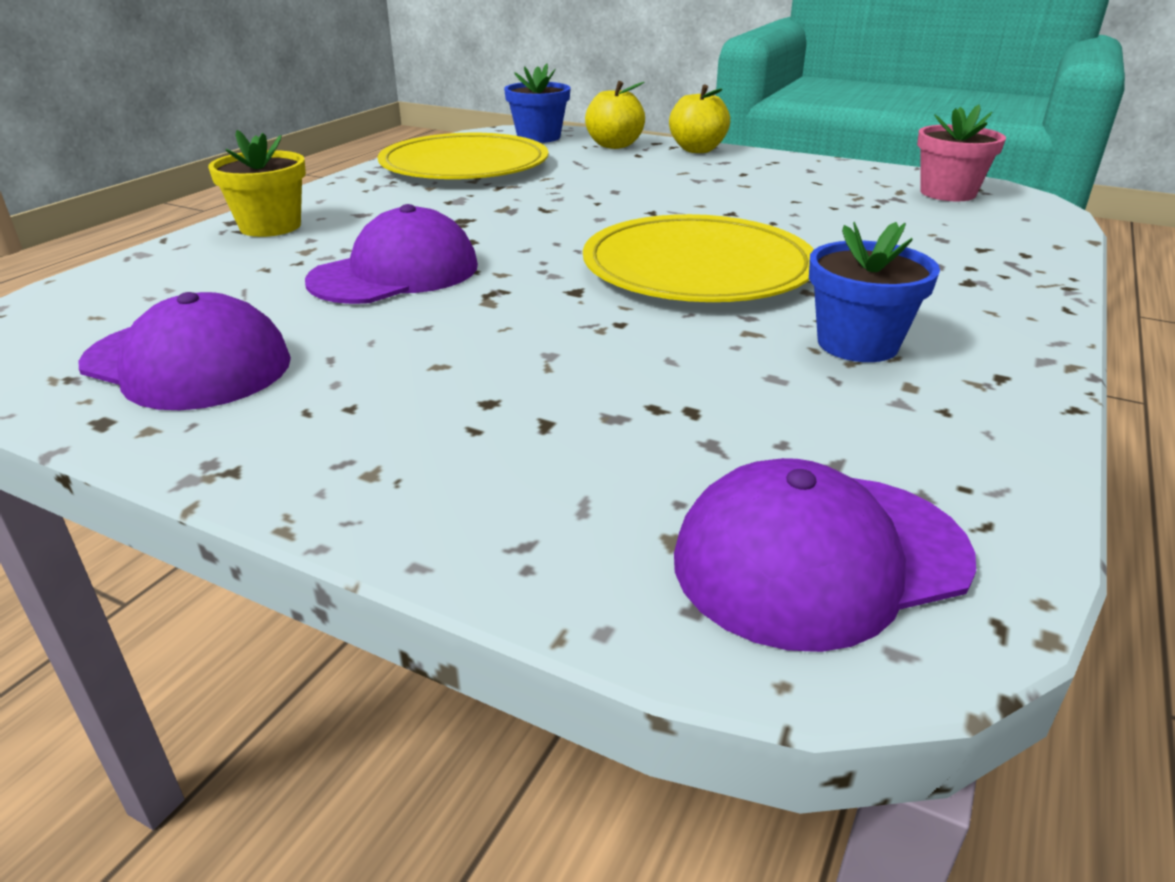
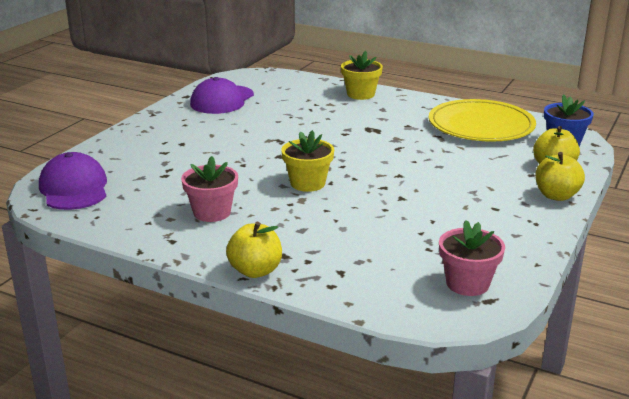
camera: 90 degrees right, 5 degrees down
purple cap [305,204,478,304] -> none
yellow plate [583,214,814,302] -> yellow flower pot [281,130,334,192]
blue flower pot [809,222,940,362] -> pink flower pot [181,156,238,222]
none -> yellow apple [226,222,282,278]

